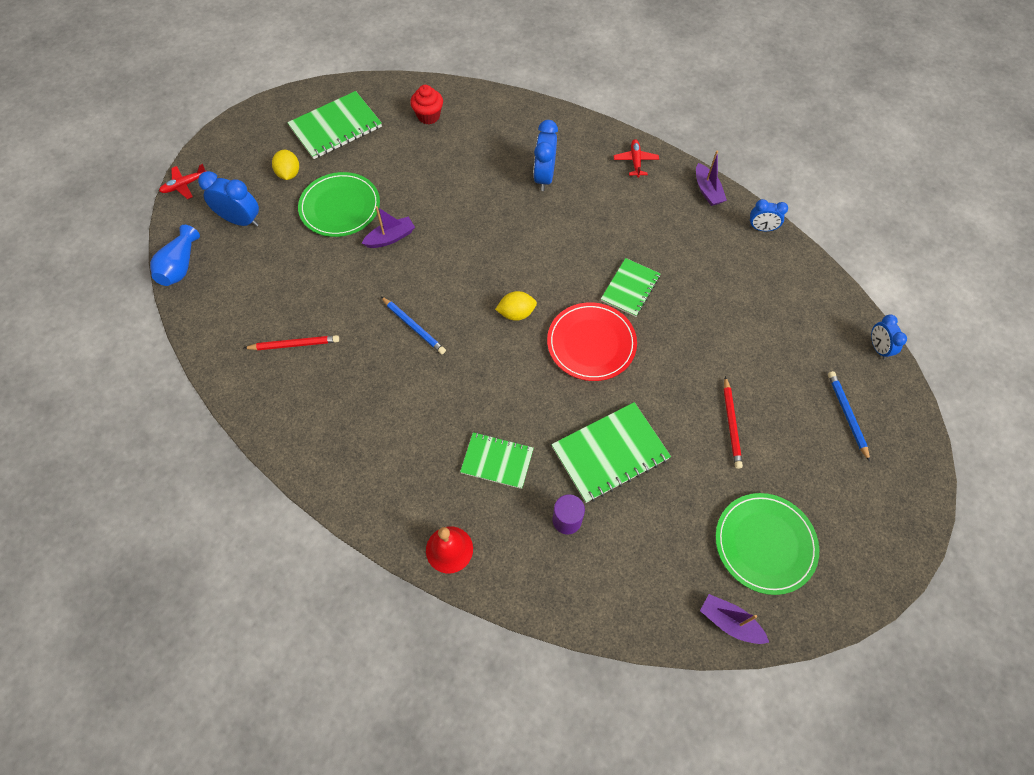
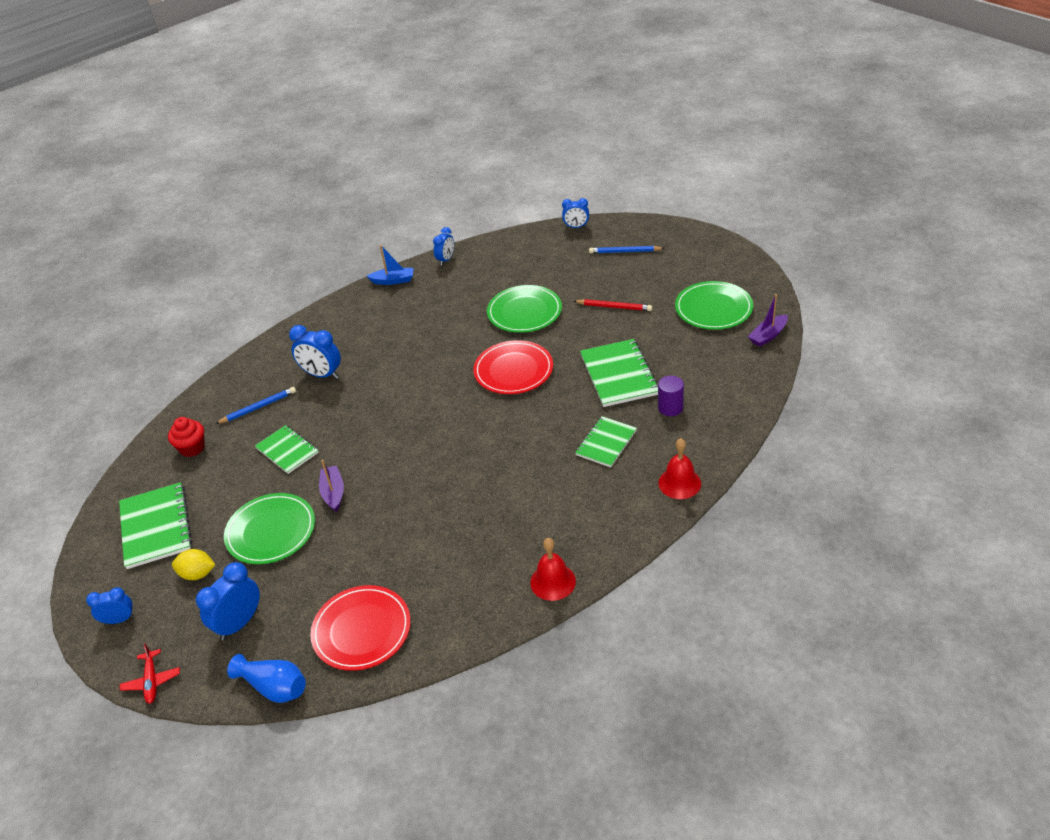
camera: 70 degrees left, 20 degrees down
red pencil [244,335,339,350] -> none
blue pencil [381,297,446,354] -> blue pencil moved to [215,387,296,424]
yellow lemon [495,291,537,321] -> none
green notebook [601,258,661,317] -> green notebook moved to [255,425,319,474]
red plane [614,139,659,178] -> none
purple boat [696,151,727,206] -> blue boat [367,245,413,285]
none -> blue clock [86,587,134,624]
none -> red plate [310,585,411,671]
none -> green plate [487,285,562,333]
none -> red bell [530,538,576,601]

